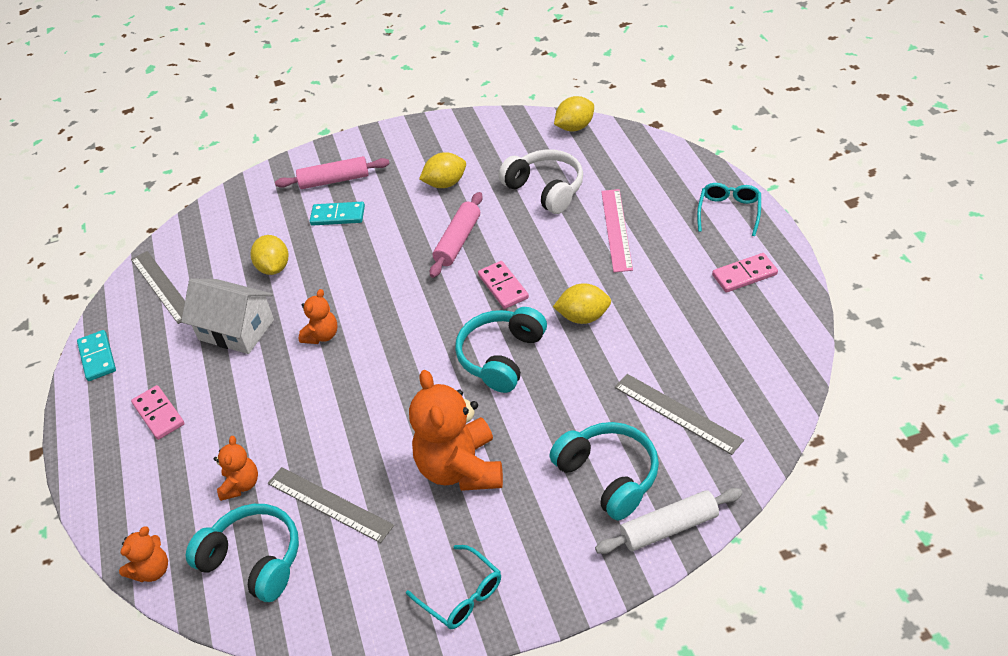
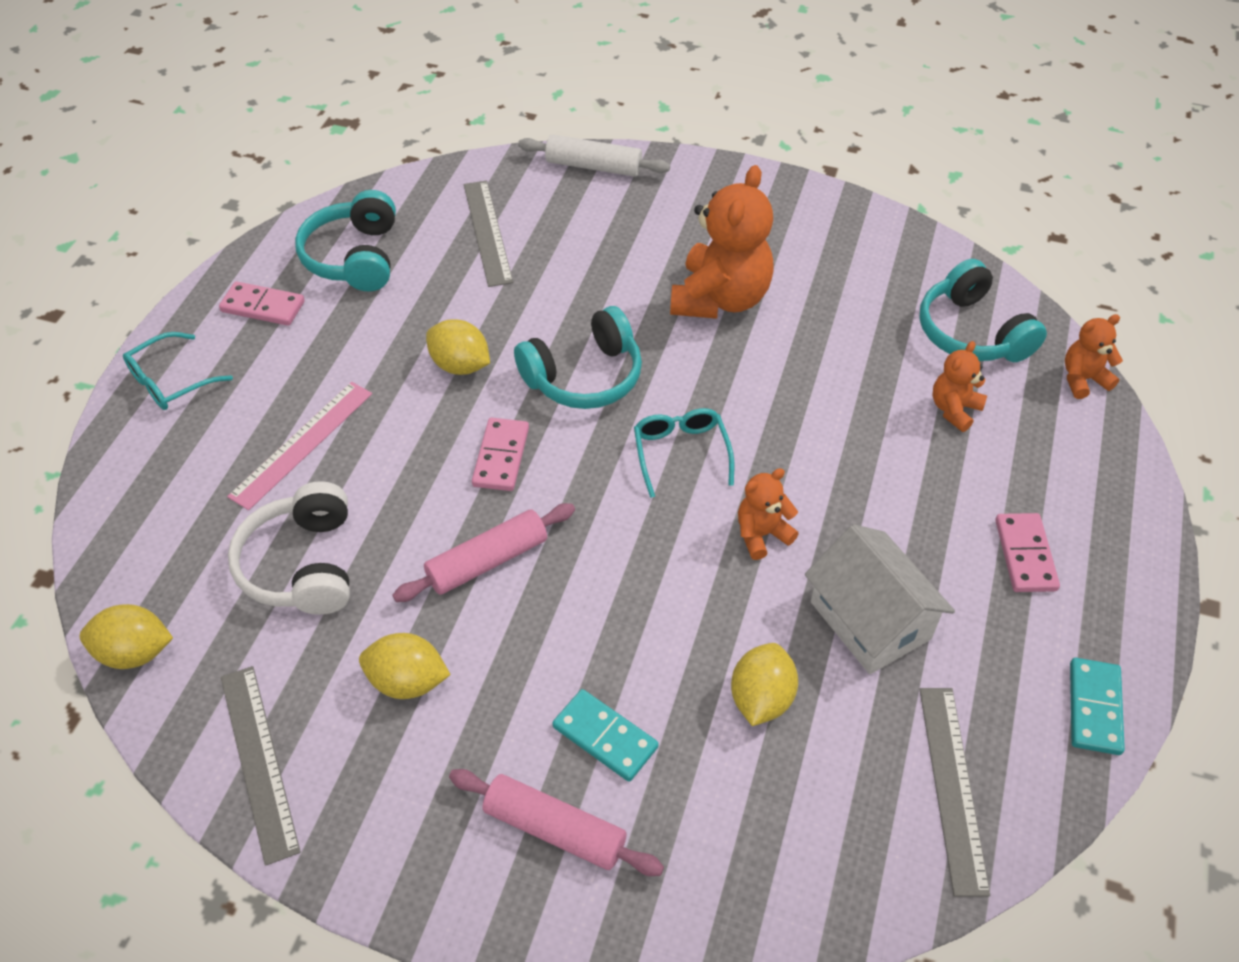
camera: 150 degrees left, 5 degrees up
grey ruler [267,467,394,543] -> grey ruler moved to [221,666,301,866]
turquoise glasses [406,545,501,629] -> turquoise glasses moved to [634,408,734,498]
turquoise headphones [550,422,659,521] -> turquoise headphones moved to [295,190,396,292]

